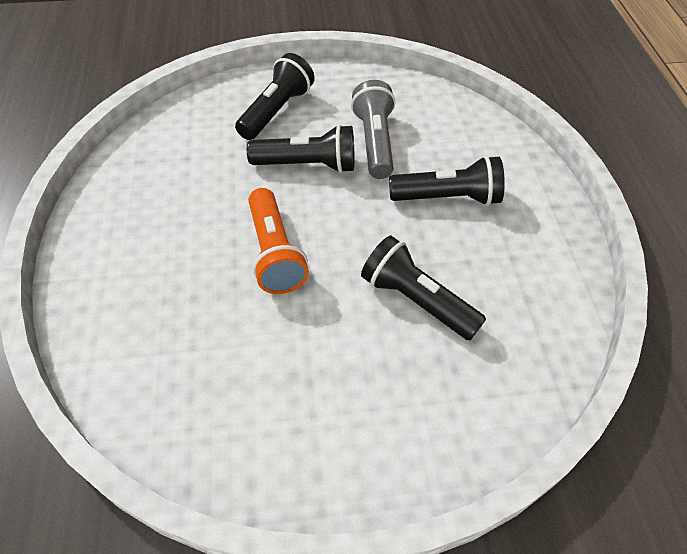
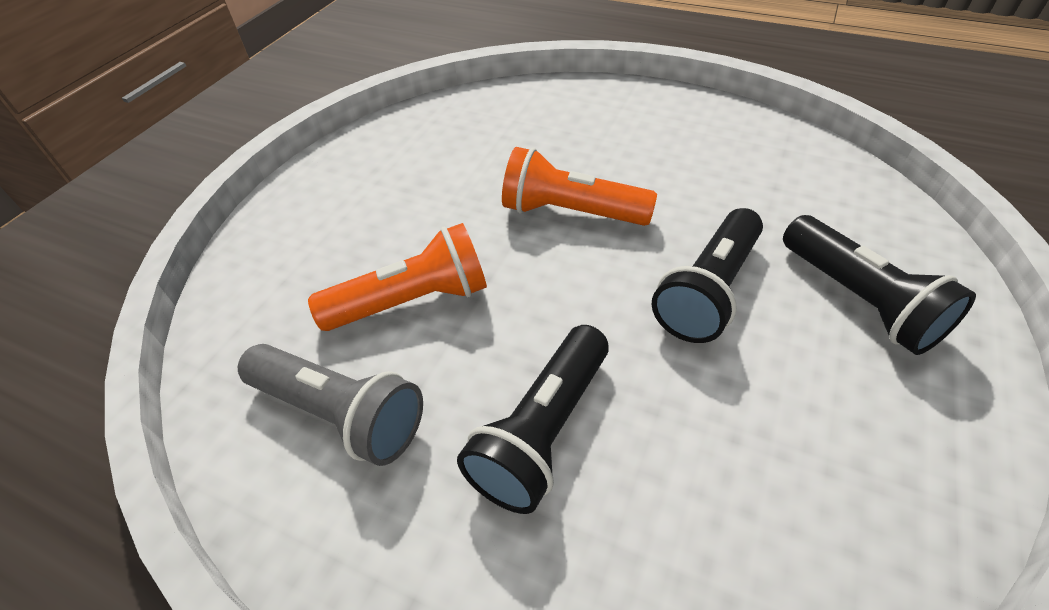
camera: 125 degrees right, 5 degrees down
grey flashlight [351,80,395,179] -> grey flashlight moved to [238,344,423,466]
black flashlight [361,236,486,340] -> orange flashlight [308,223,487,331]

